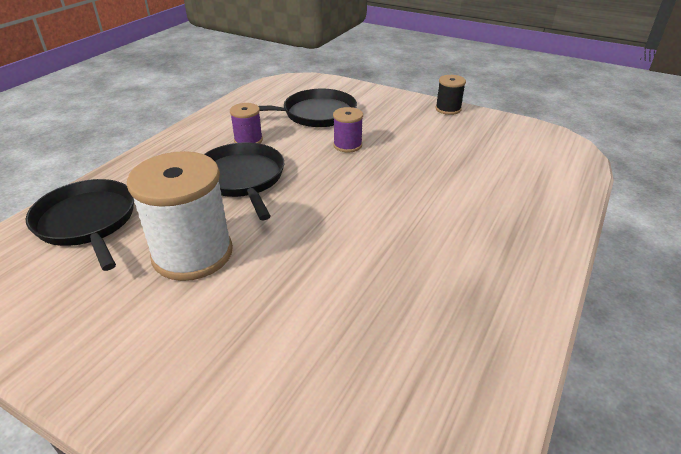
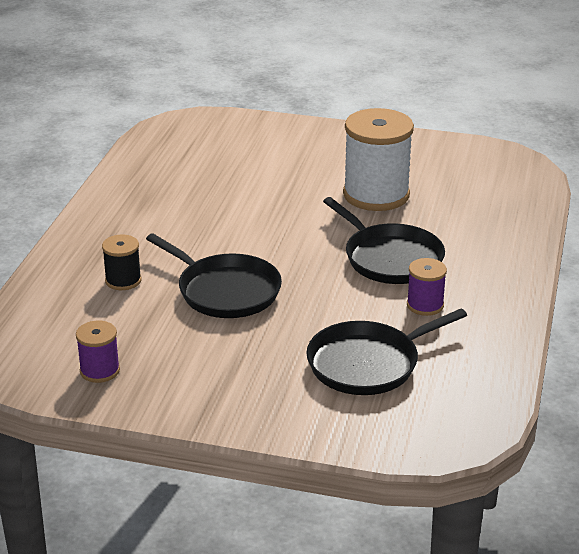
camera: 165 degrees right, 5 degrees down
black pan [26,179,134,271] -> black pan moved to [146,233,282,318]
purple spool [333,107,363,153] -> purple spool moved to [76,321,120,383]
black spool [436,75,466,115] -> black spool moved to [102,234,141,290]

